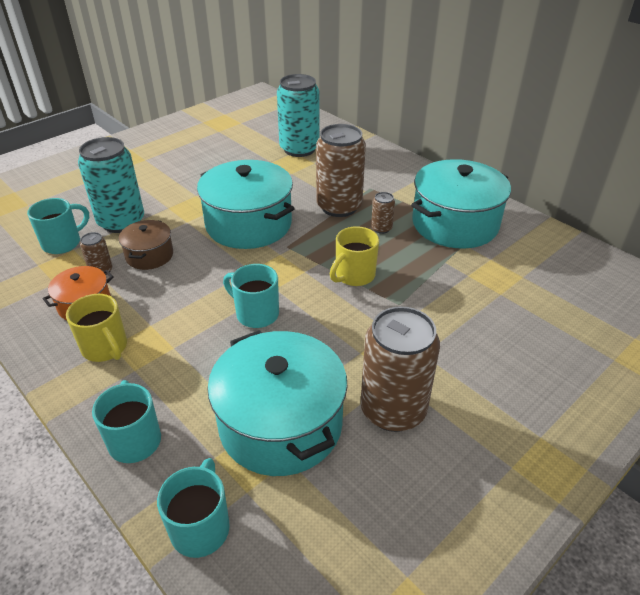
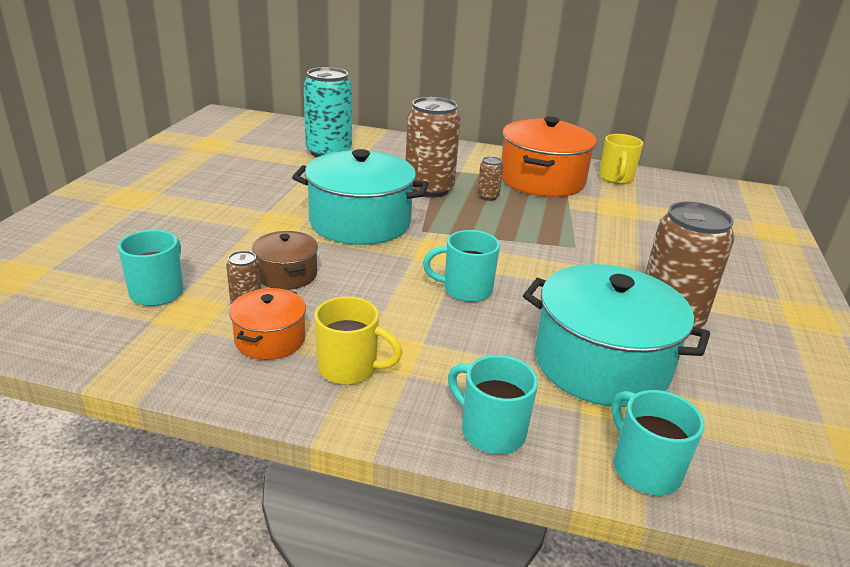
camera: 35 degrees left, 10 degrees down
turquoise can [78,137,144,233] -> none
yellow mug [330,226,379,286] -> yellow mug moved to [599,134,643,184]
turquoise pot [411,159,511,249] -> orange pot [501,117,597,197]

